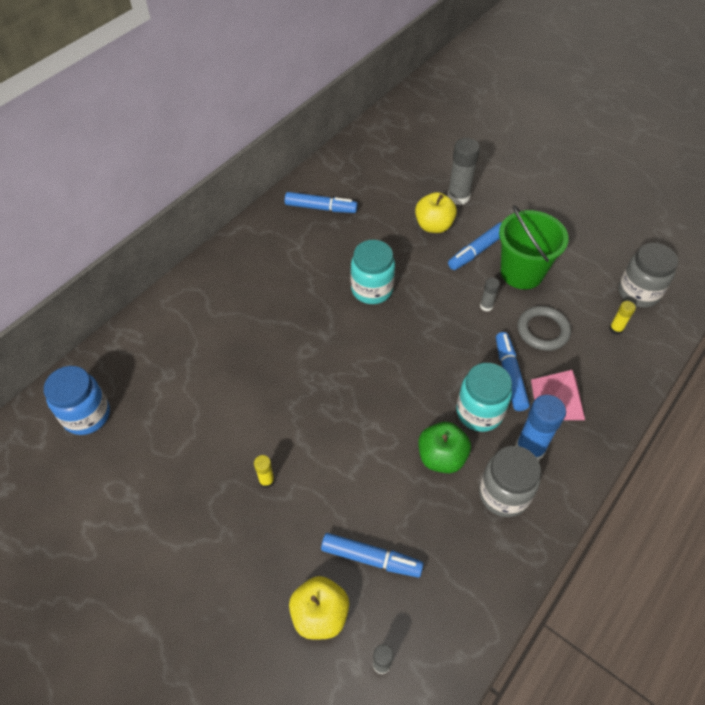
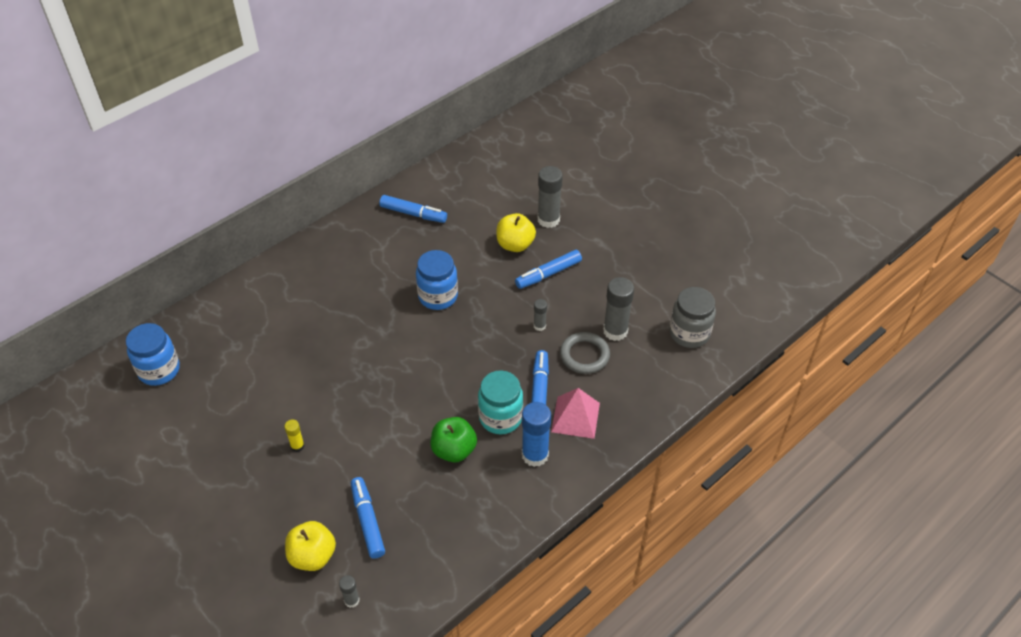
camera: 10 degrees right, 5 degrees down
blue marker [321,533,424,578] -> blue marker turned 135 degrees counterclockwise [351,477,385,559]
turquoise jar [351,240,395,304] -> blue jar [416,250,458,310]
grey jar [479,446,541,517] -> none
green bucket [499,205,569,289] -> none
yellow glue stick [609,301,636,335] -> none
none -> grey glue stick [603,277,634,341]

